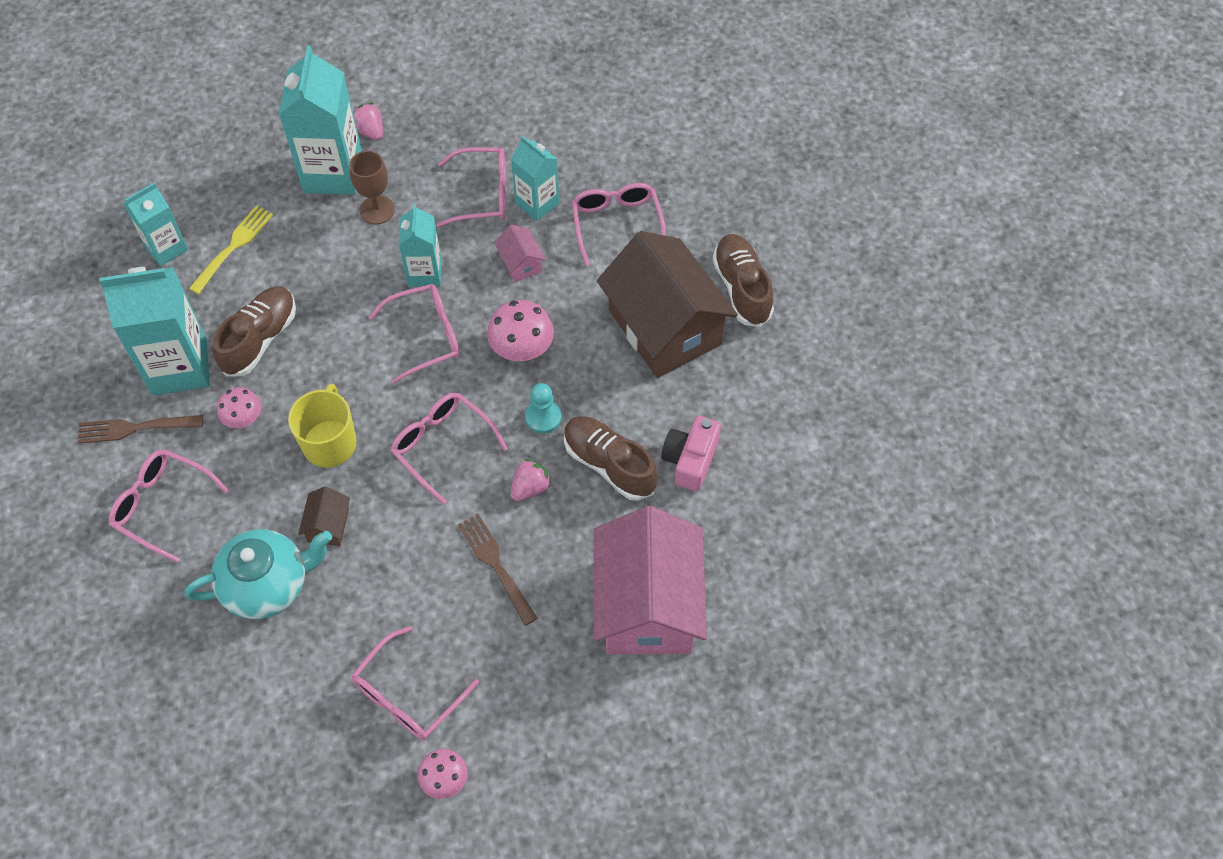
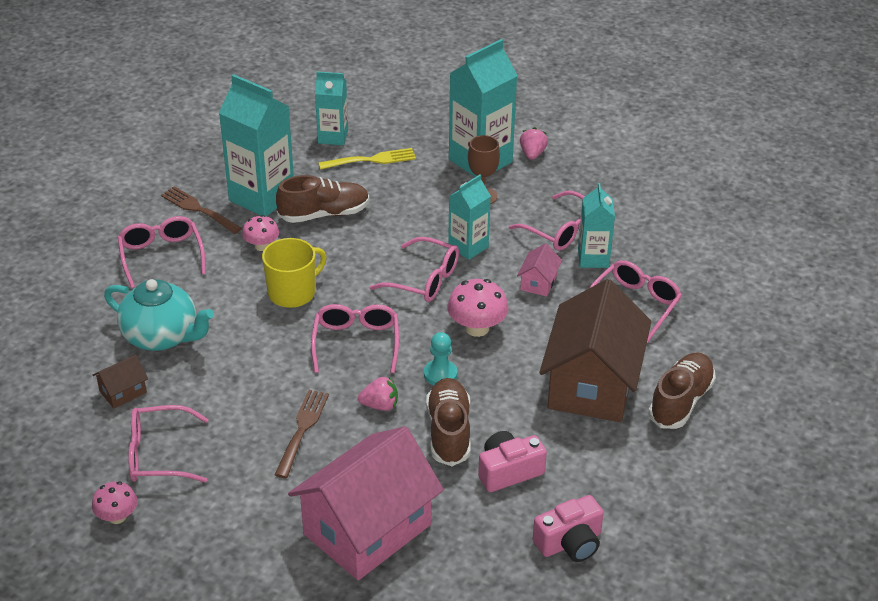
camera: 45 degrees right, 20 degrees down
brown house [298,486,350,546] -> brown house moved to [93,355,148,408]
none -> pink camera [533,495,604,562]

